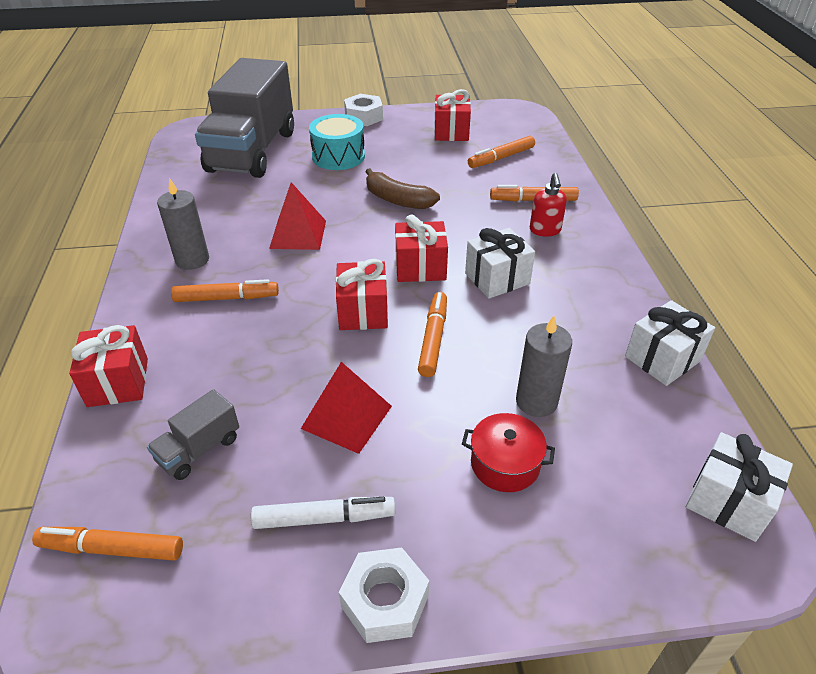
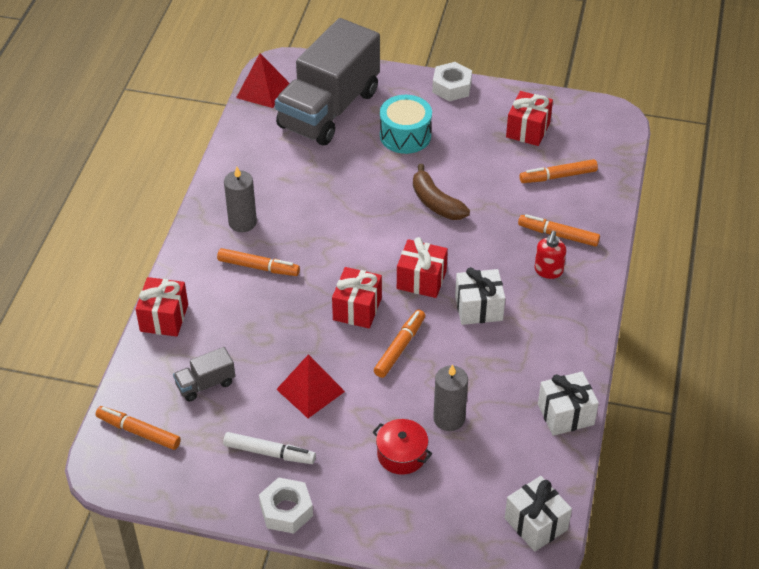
camera: 20 degrees right, 5 degrees up
red pyramid [269,182,326,250] -> red pyramid moved to [236,53,289,108]

